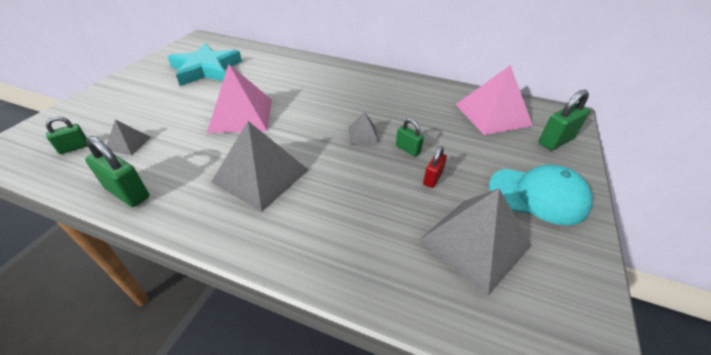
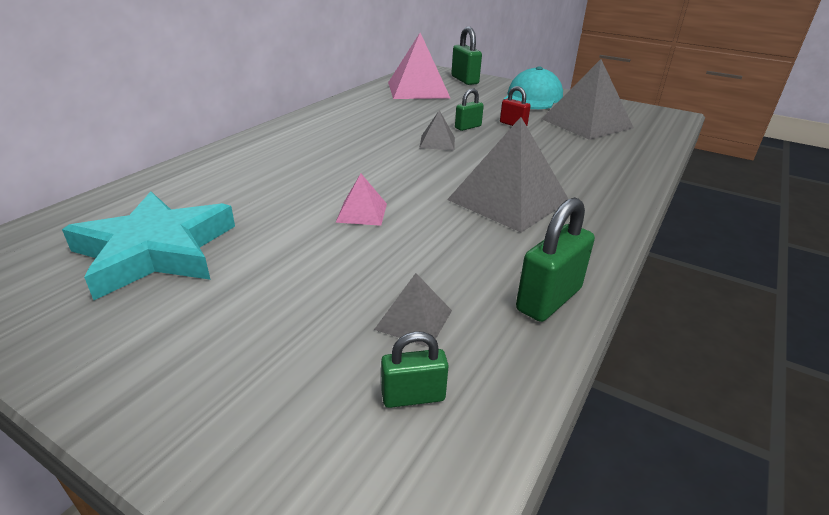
camera: 80 degrees left, 10 degrees down
green padlock [46,116,87,154] -> green padlock turned 75 degrees counterclockwise [381,331,449,408]
pink pyramid [207,64,272,133] -> pink pyramid [336,173,387,226], size x0.48

